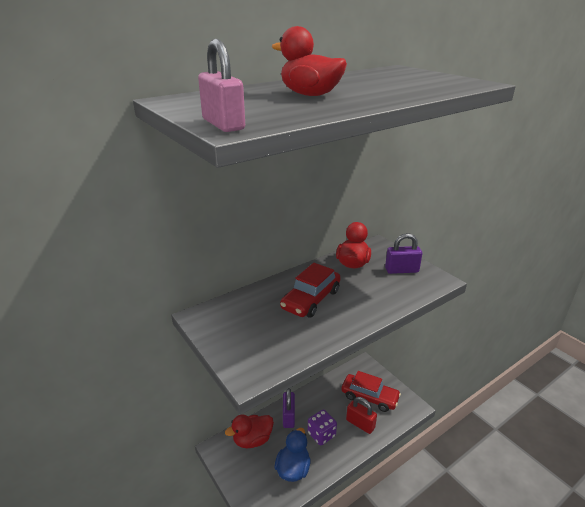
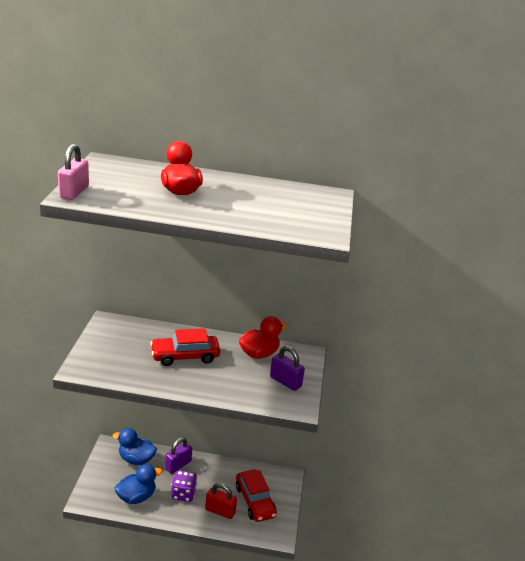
camera: 40 degrees right, 0 degrees up
red duck [225,415,274,448] -> blue duck [113,428,157,465]
red padlock [346,397,377,434] -> red padlock turned 60 degrees counterclockwise [205,483,237,519]

